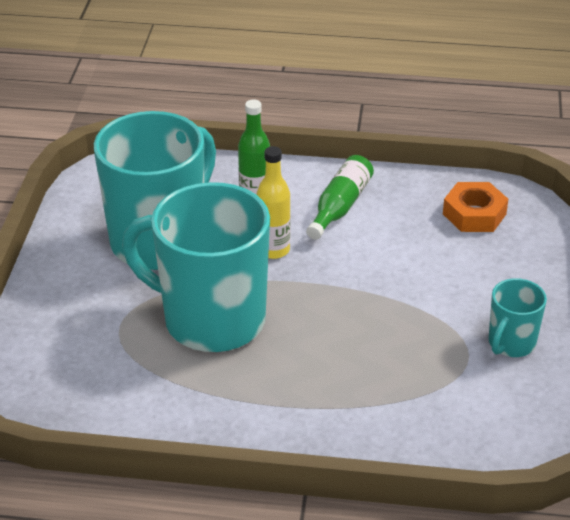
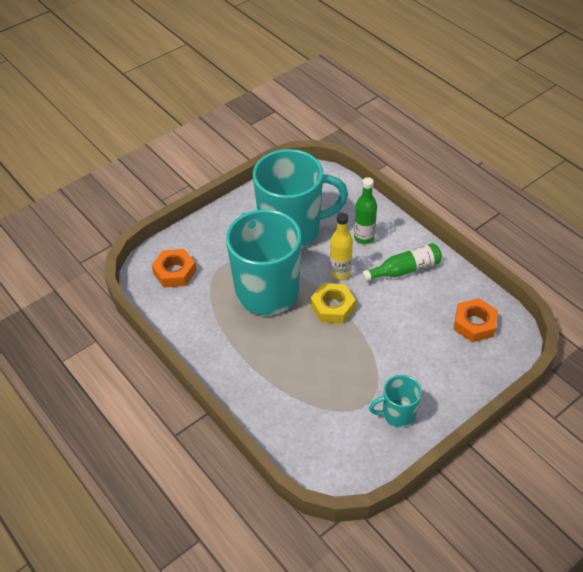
camera: 45 degrees right, 10 degrees up
none -> orange nut [152,249,196,287]
none -> yellow nut [311,283,356,323]

